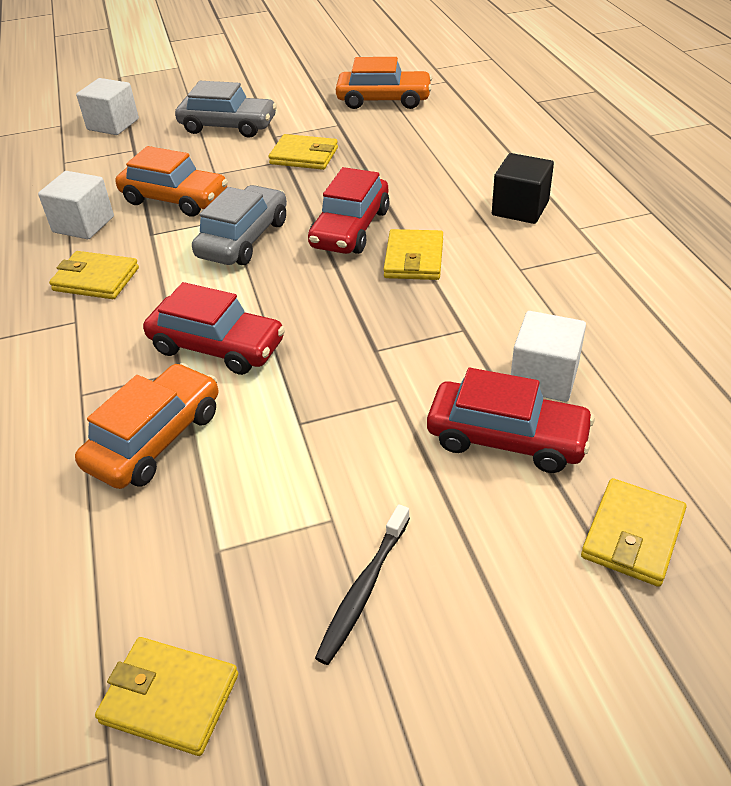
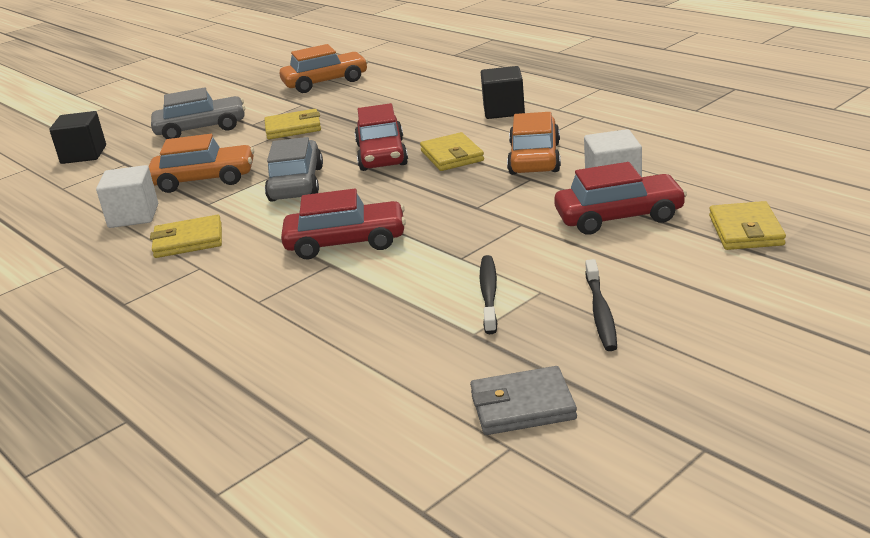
camera: 25 degrees left, 15 degrees down
orange car [75,363,218,489] -> orange car moved to [507,112,561,175]
white cube [76,78,139,135] -> black cube [49,111,106,164]
yellow wallet [95,637,238,756] -> grey wallet [470,366,577,435]
none -> black toothbrush [479,255,498,334]

